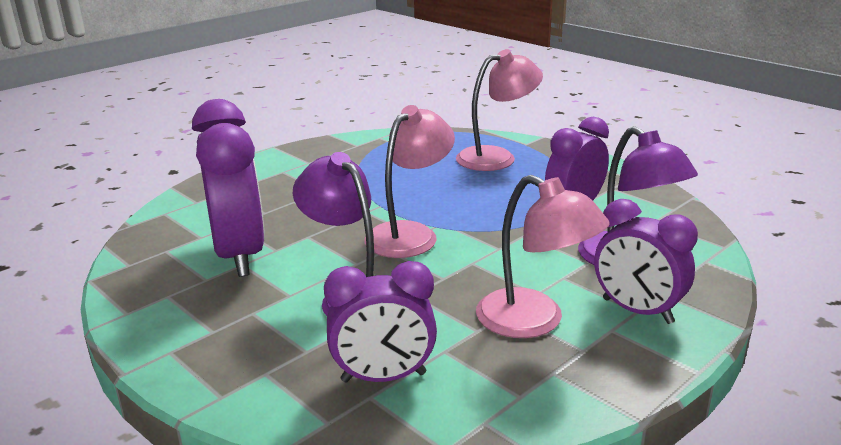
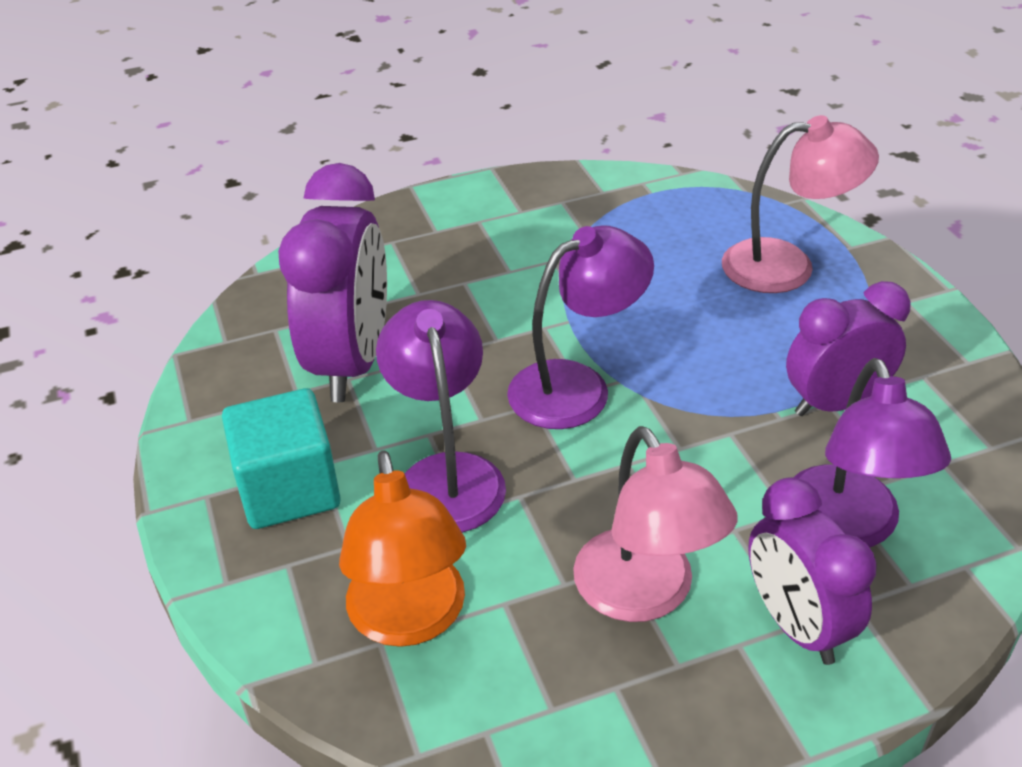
camera: 25 degrees right, 15 degrees up
purple clock [324,261,437,383] -> orange lamp [339,450,466,647]
pink lamp [364,105,455,258] -> purple lamp [507,225,654,429]
none -> turquoise cube [222,388,341,529]

